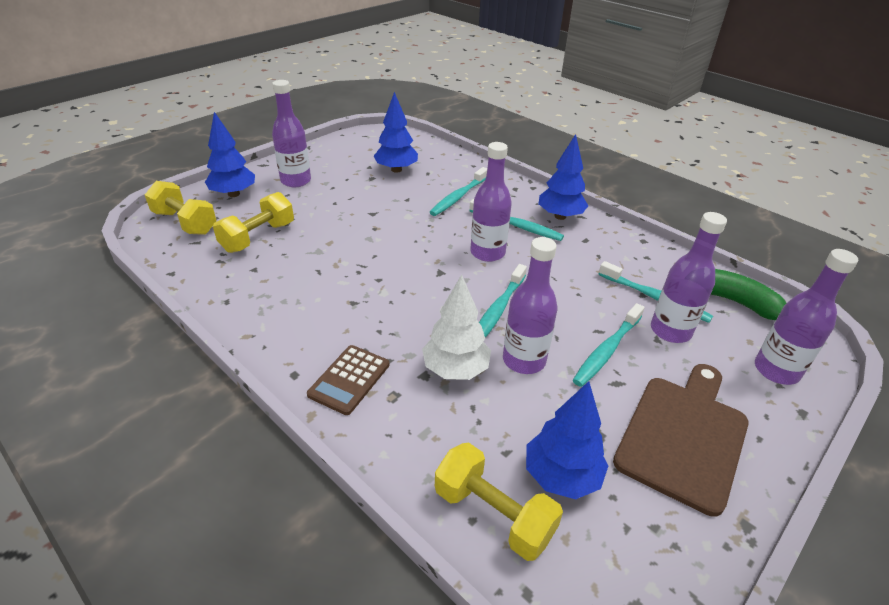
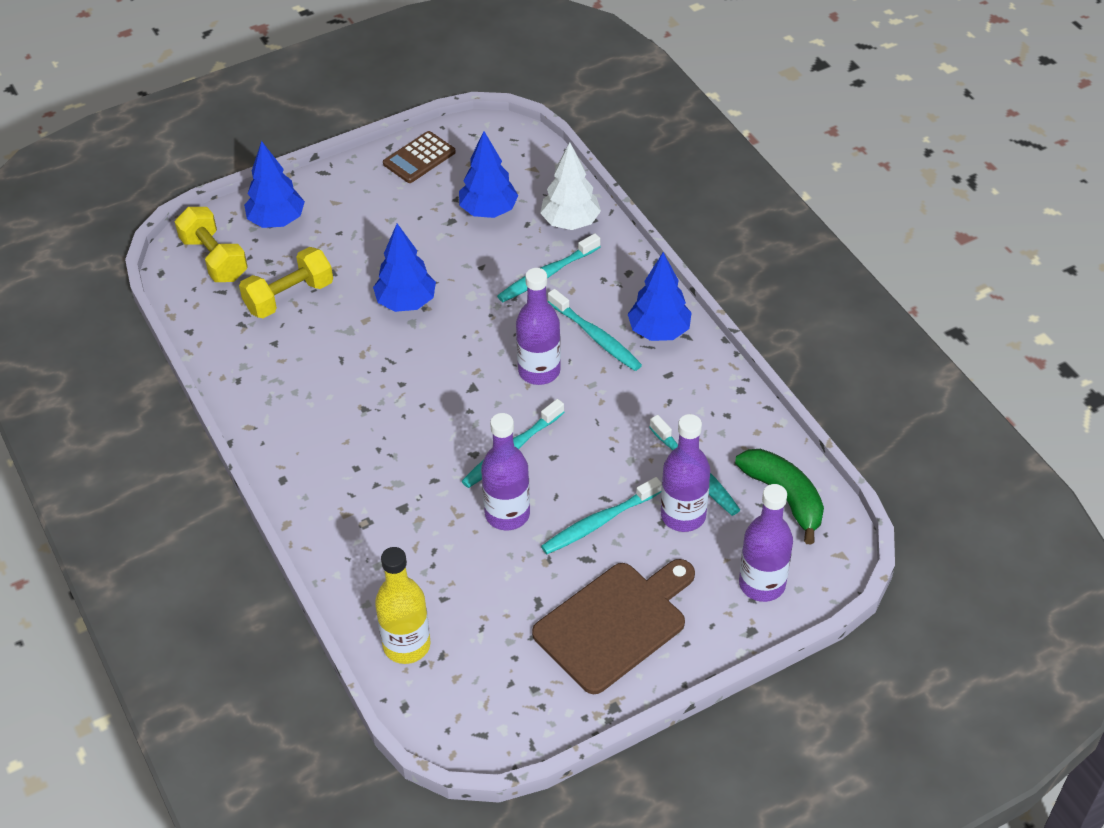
camera: 20 degrees right, 10 degrees up
purple bottle [272,80,311,187] -> none
brown calculator [307,345,390,415] -> brown calculator moved to [383,131,456,183]
white tree [422,275,491,380] -> white tree moved to [540,142,601,230]
yellow dumbbell [435,443,563,561] -> yellow bottle [375,547,431,664]
blue tree [526,381,608,499] -> blue tree moved to [373,224,436,312]

